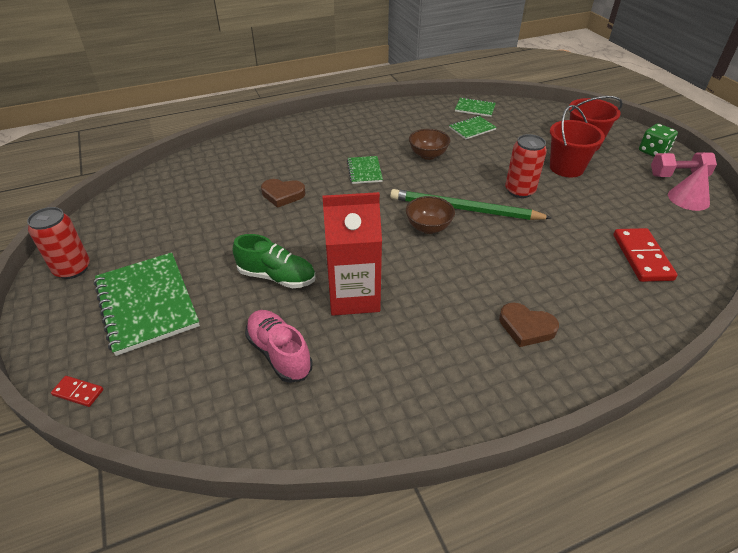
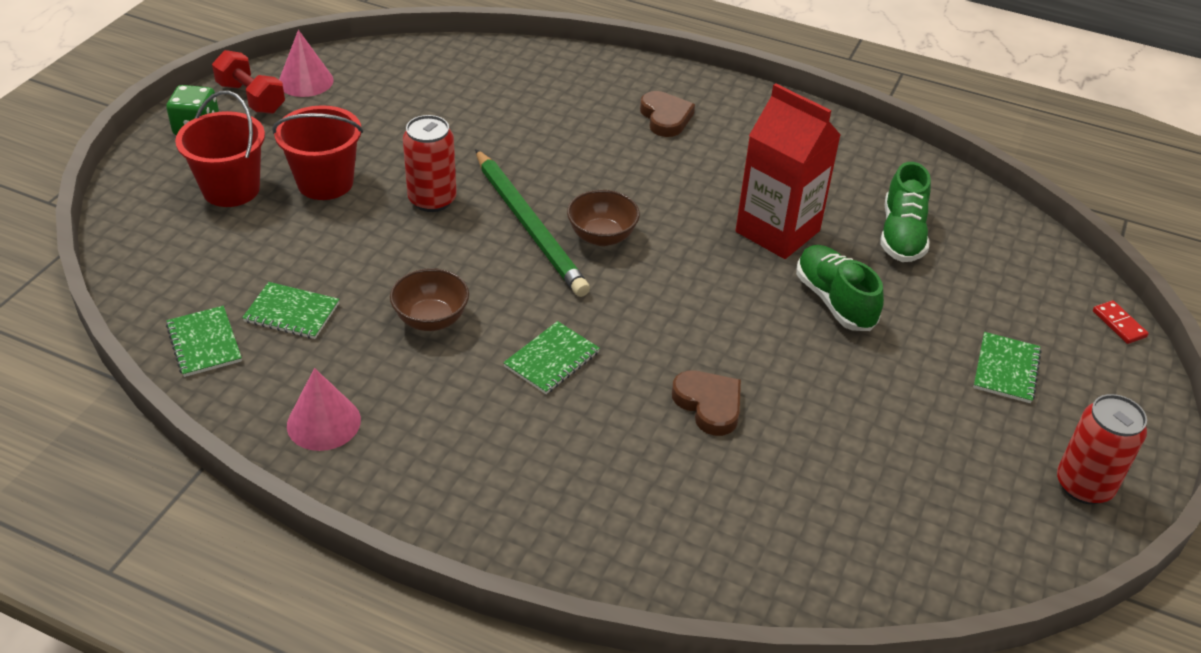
camera: 135 degrees left, 0 degrees up
green notebook [94,252,200,356] -> green notebook [973,332,1042,403], size x0.51
pink shoe [245,310,313,383] -> green shoe [880,162,931,262]
red domino [613,228,678,282] -> none
pink dumbbell [651,152,717,177] -> red dumbbell [212,50,285,114]
none -> pink cone [287,368,361,451]

